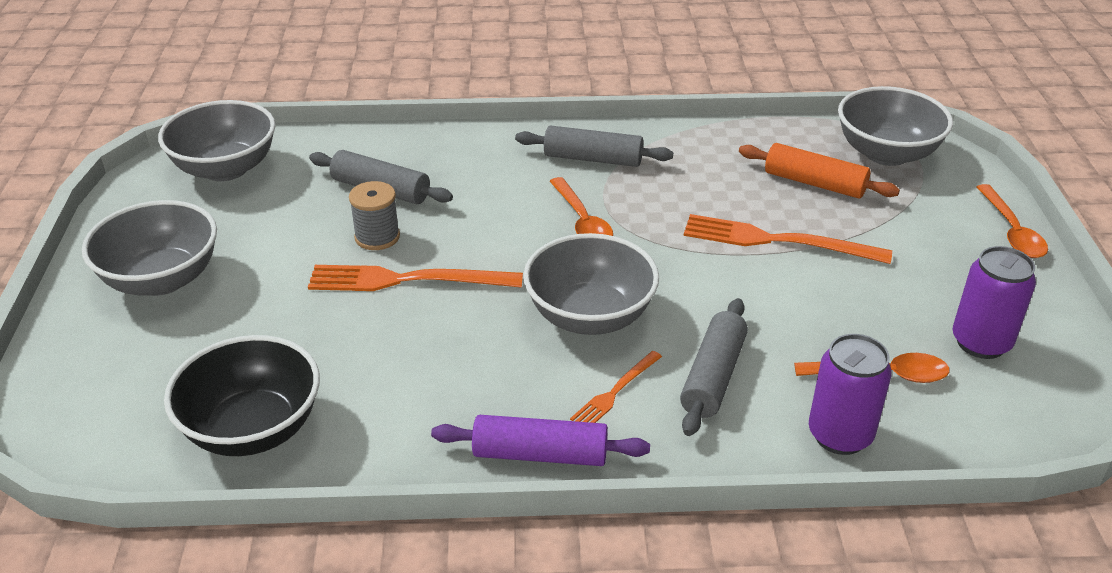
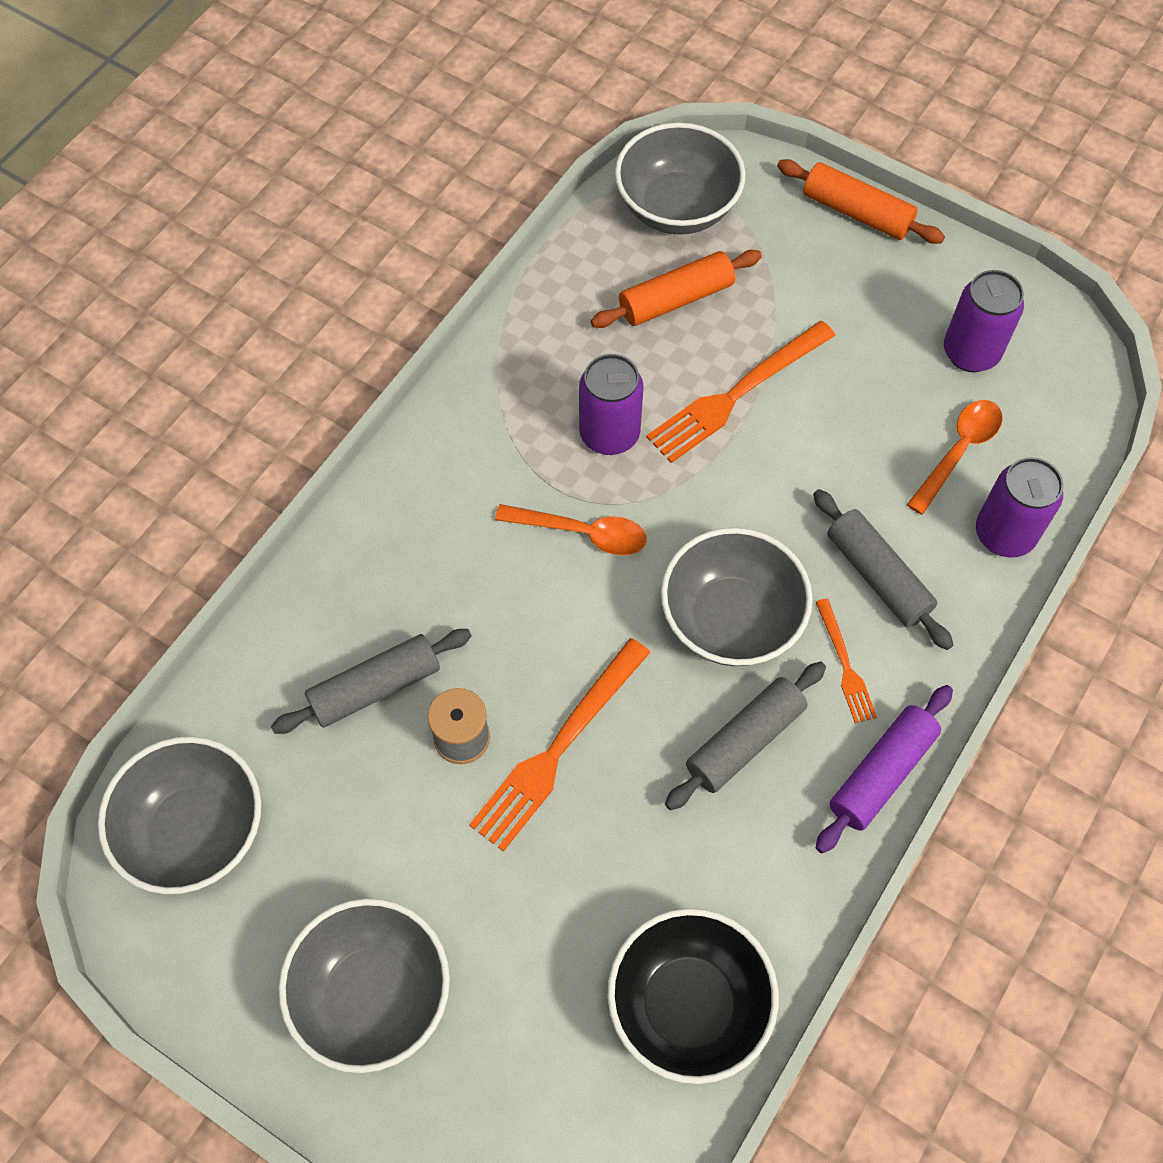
camera: 55 degrees left, 25 degrees up
grey rolling pin [515,126,673,167] -> grey rolling pin moved to [665,662,826,810]
orange spoon [976,184,1048,258] -> orange rolling pin [777,159,945,244]
none -> purple can [579,354,644,455]

